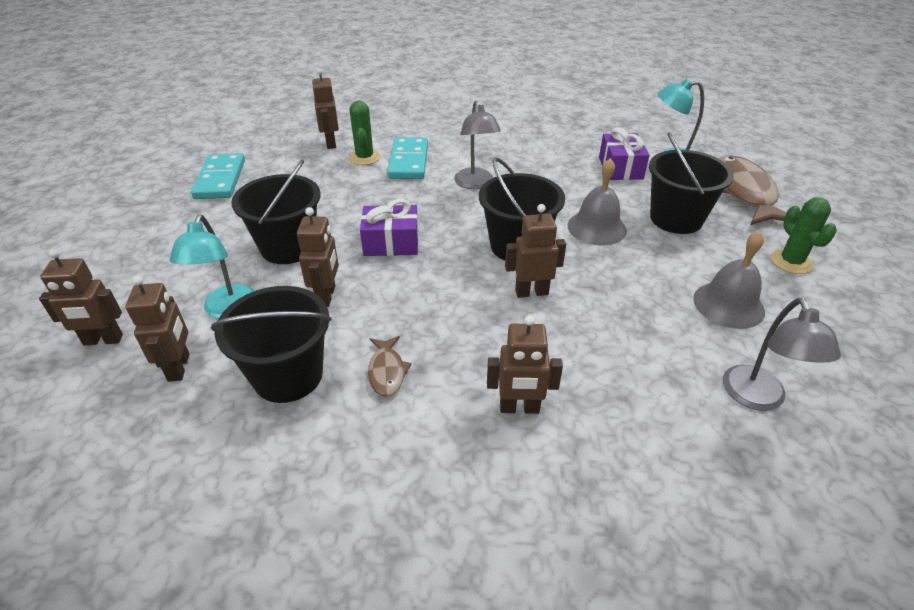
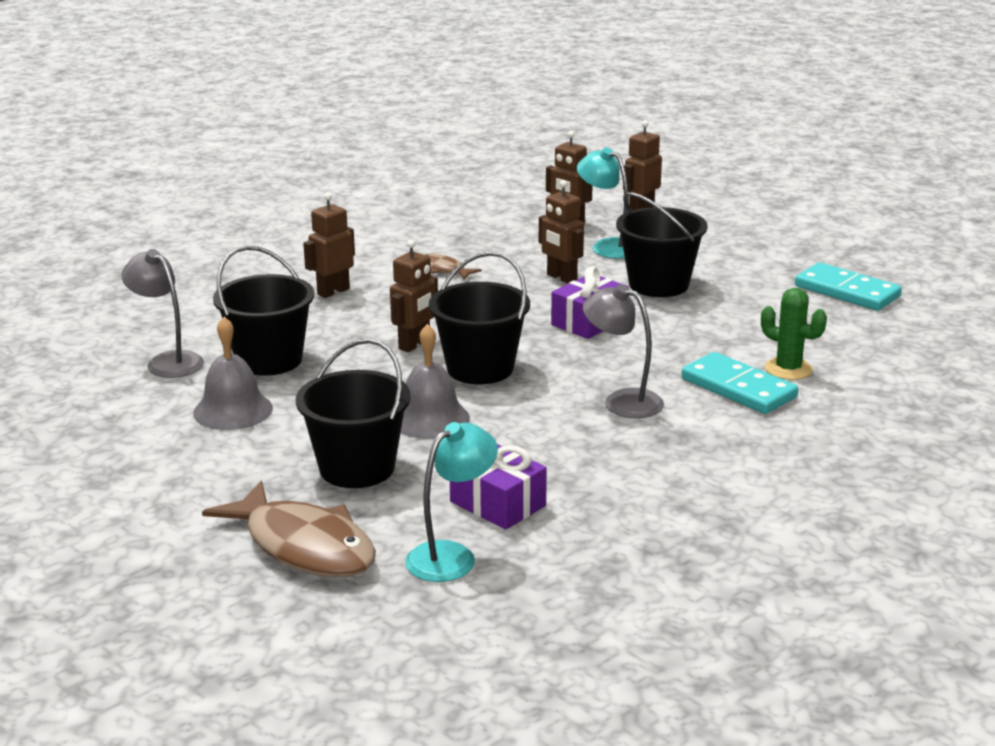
camera: 135 degrees right, 15 degrees down
black bucket [211,286,332,403] -> black bucket moved to [213,246,314,376]
brown robot [312,68,339,149] -> none
green cactus [771,197,837,274] -> none

